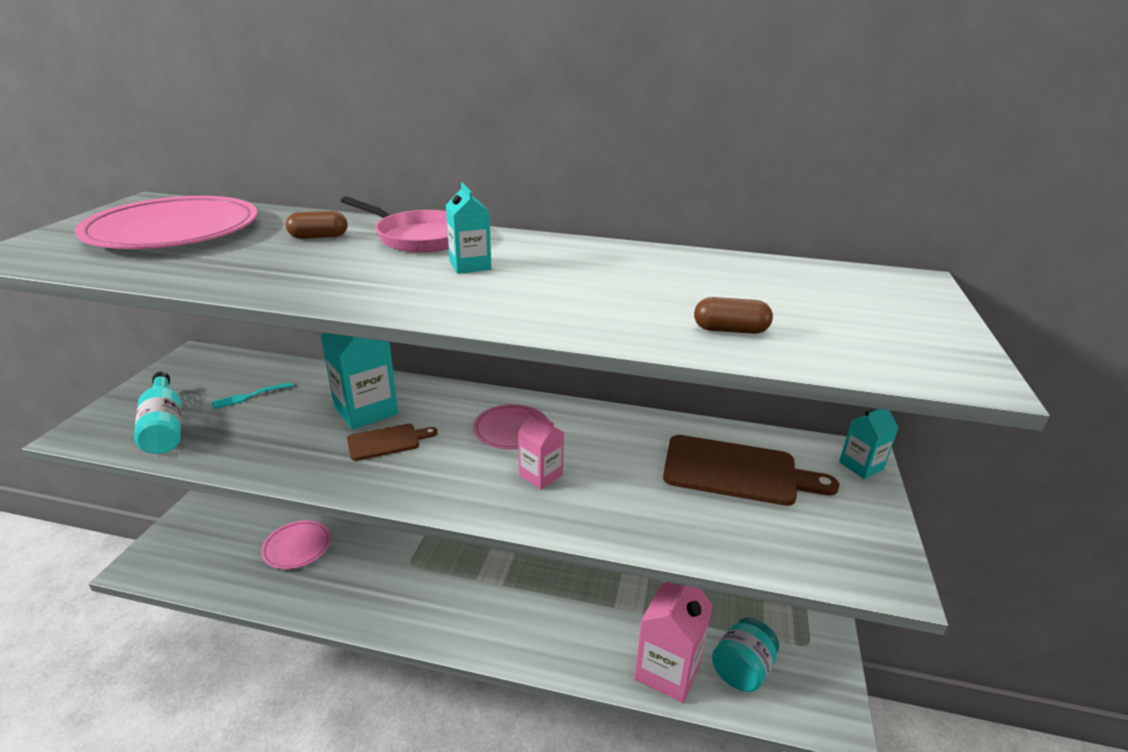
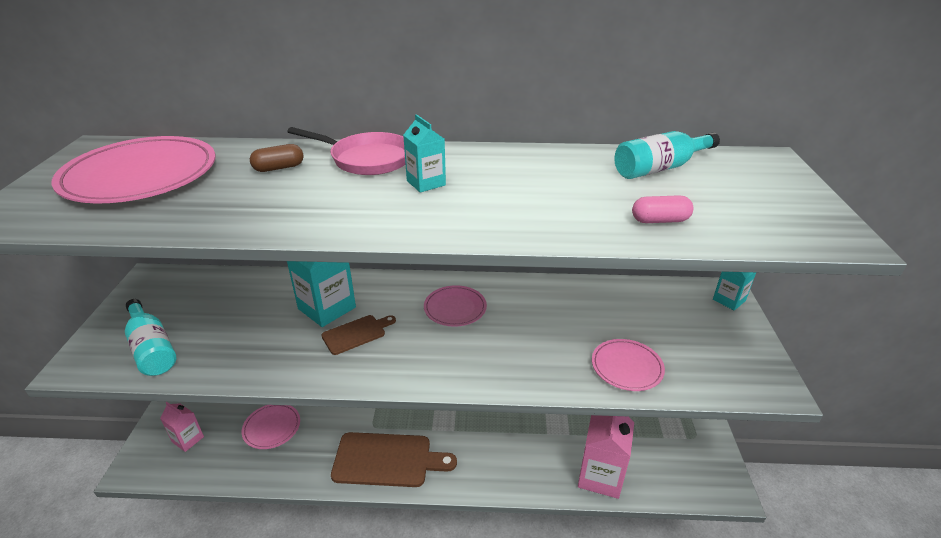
camera: 10 degrees left, 5 degrees up
turquoise fork [211,382,293,409] -> none
pink carton [518,409,564,490] -> pink carton moved to [160,402,204,452]
brown cutting board [663,435,839,506] -> brown cutting board moved to [331,432,457,487]
brown capsule [694,297,773,334] -> pink capsule [632,195,694,223]
turquoise jar [712,617,779,692] -> none
none -> pink plate [592,339,665,391]
none -> turquoise bottle [614,131,720,179]

